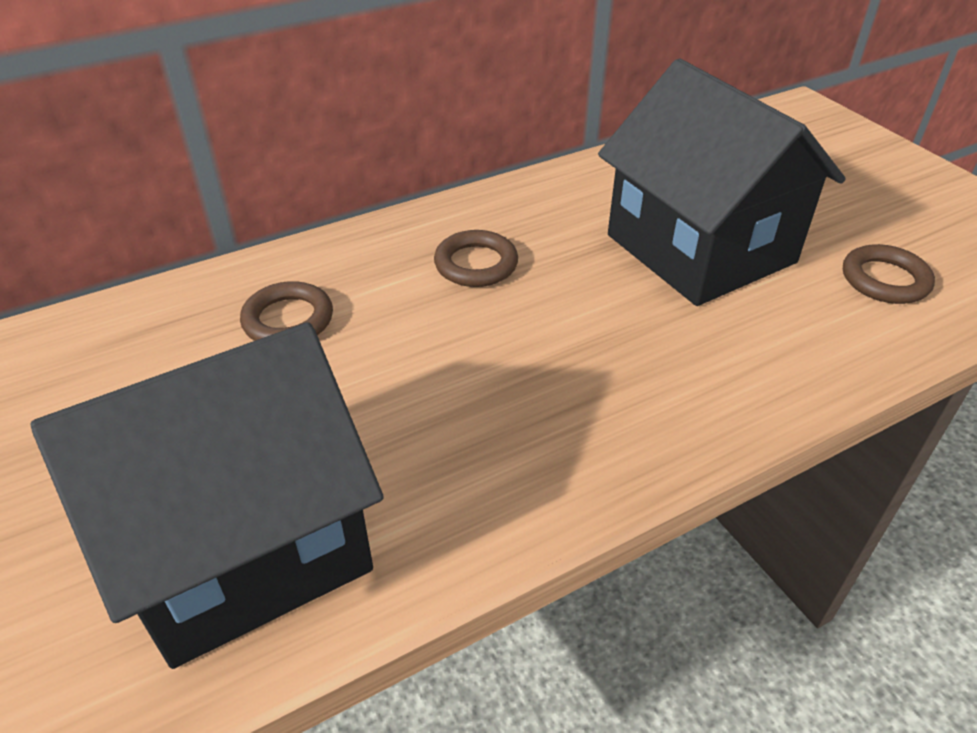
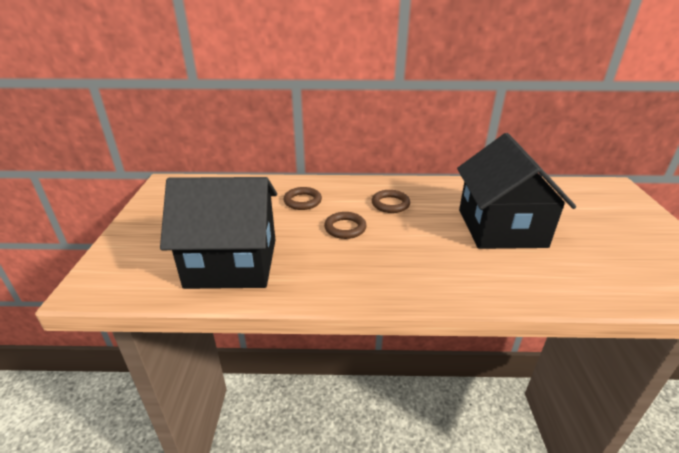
camera: 30 degrees right, 10 degrees down
brown ring [843,244,935,304] -> brown ring moved to [324,212,367,239]

